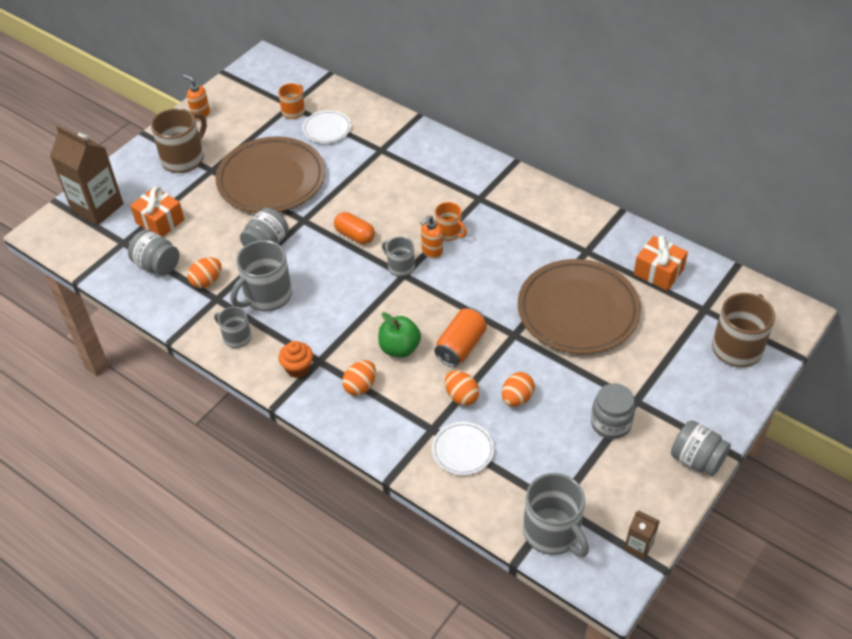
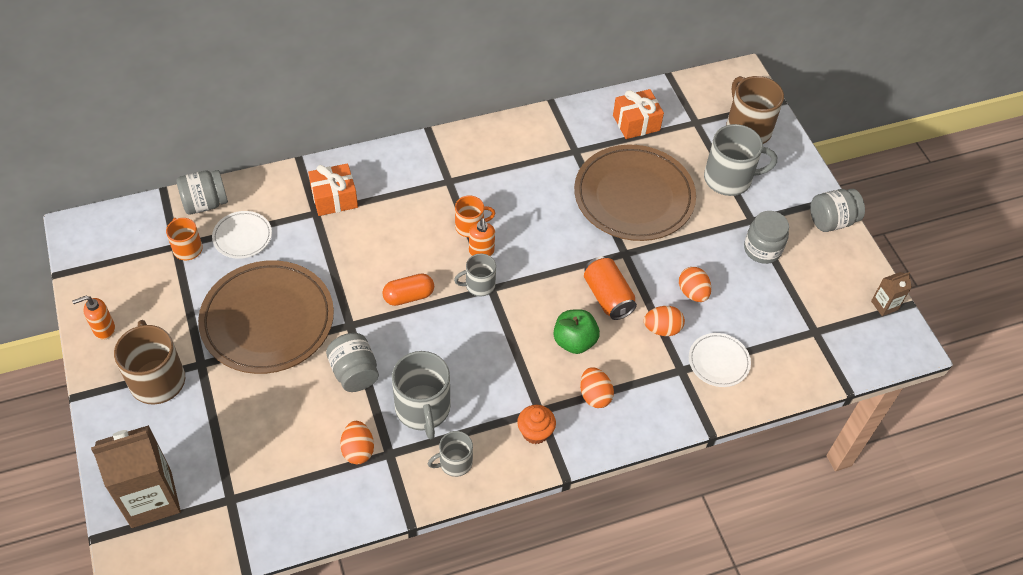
camera: 60 degrees left, 5 degrees up
grey jar [128,230,179,276] -> grey jar moved to [177,170,228,215]
orange gift [130,186,184,237] -> orange gift moved to [308,163,358,216]
grey mug [523,473,589,557] -> grey mug moved to [704,124,777,196]

